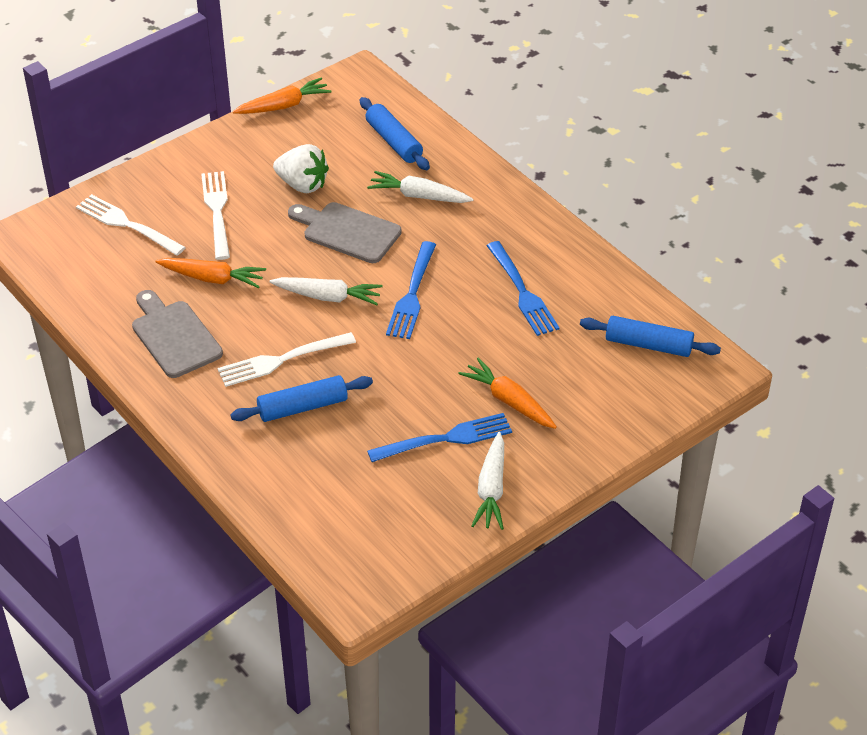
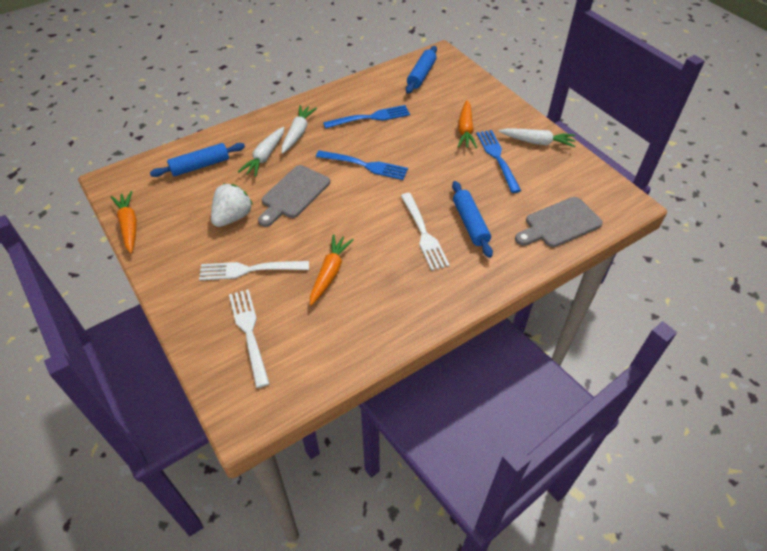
camera: 85 degrees left, 5 degrees up
white fork [76,194,186,256] -> white fork turned 120 degrees clockwise [229,289,270,388]
grey cutting board [132,290,223,378] -> grey cutting board moved to [515,197,603,247]
white carrot [270,277,383,305] -> white carrot moved to [282,105,317,154]
orange carrot [458,358,557,429] -> orange carrot turned 45 degrees counterclockwise [458,100,477,148]

